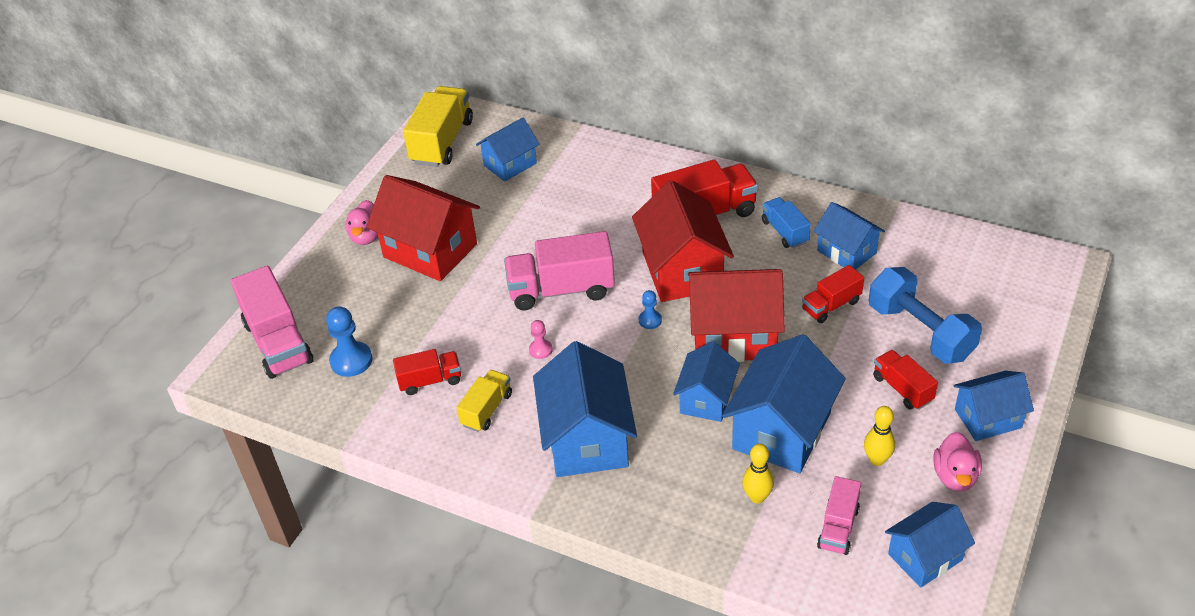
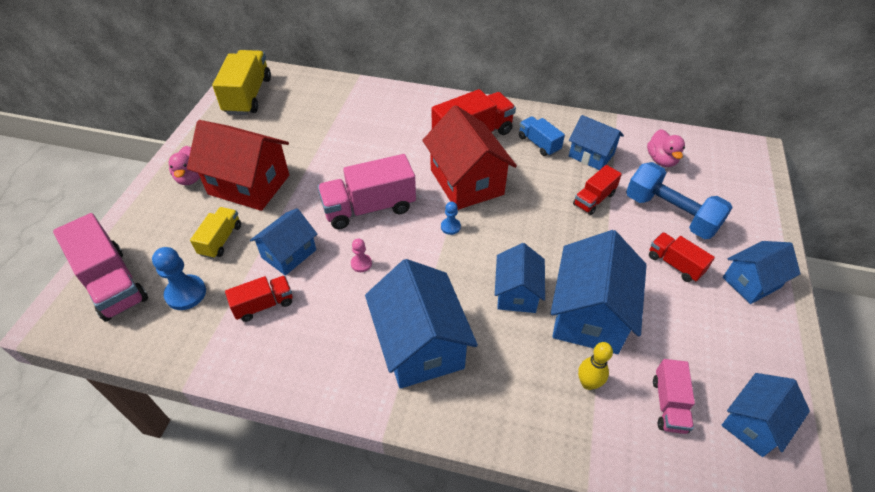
camera: 15 degrees left, 5 degrees up
yellow truck [457,370,512,432] -> yellow truck moved to [190,207,241,259]
blue house [476,117,539,182] -> blue house moved to [250,208,317,276]
red house [688,269,785,362] -> none
yellow bowling pin [864,406,895,466] -> none
pink duck [934,432,982,492] -> pink duck moved to [647,129,685,167]

